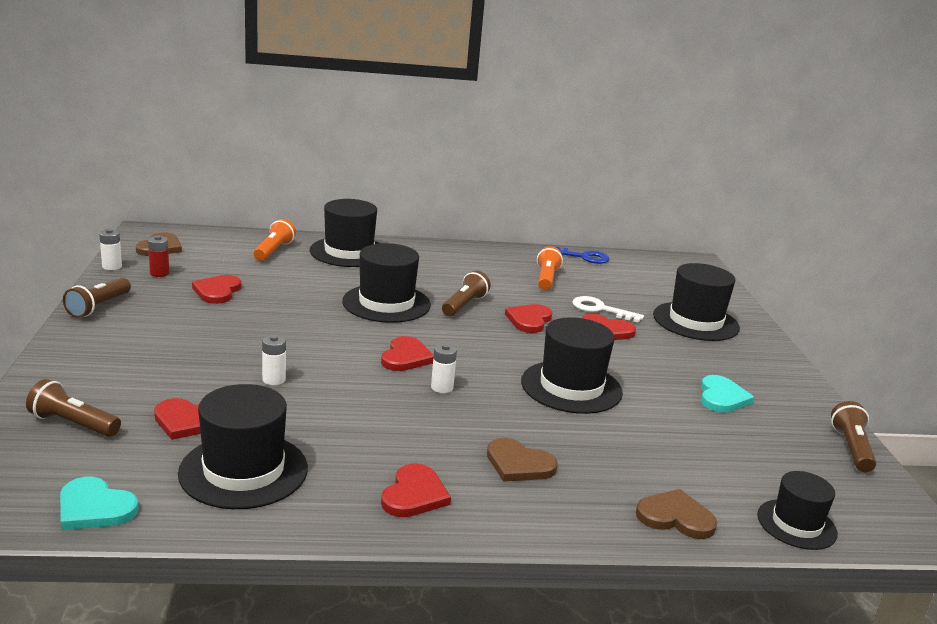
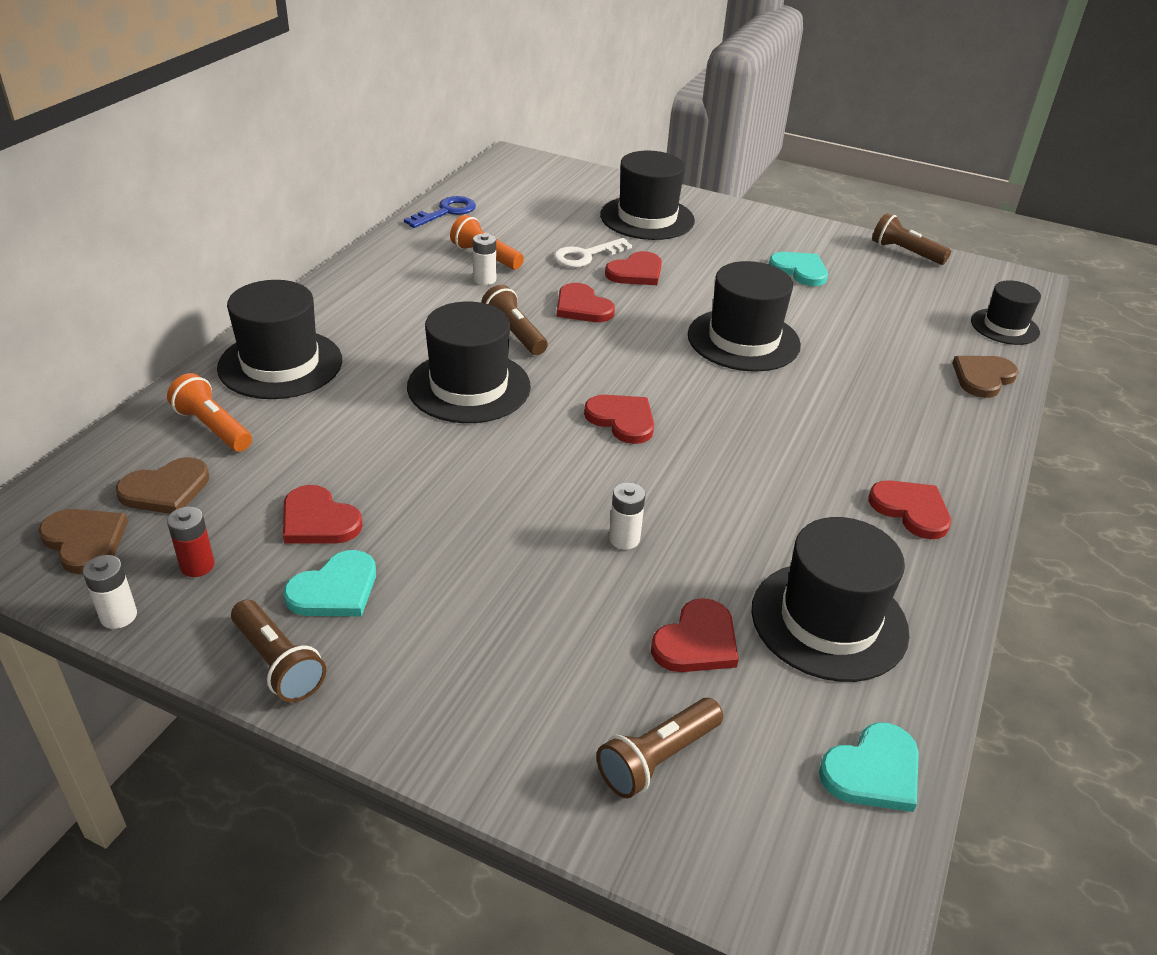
camera: 60 degrees left, 15 degrees up
white battery [431,344,457,393] -> white battery moved to [473,234,496,285]
brown heart [487,438,558,482] -> brown heart moved to [116,457,209,514]
none -> turquoise heart [284,550,376,616]

